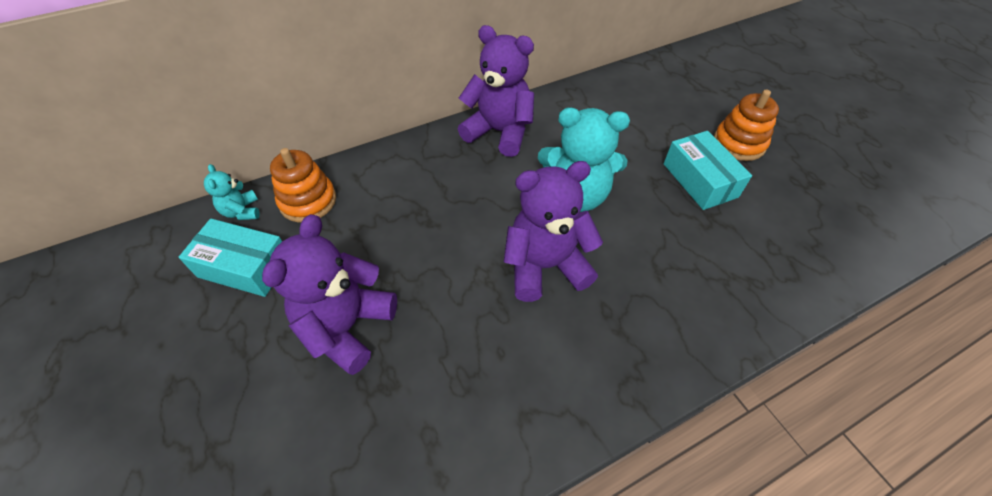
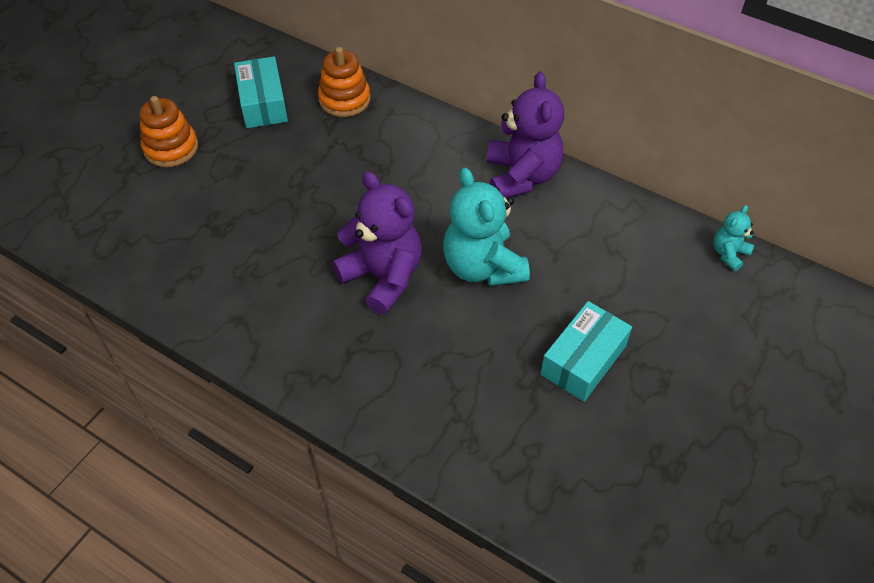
camera: 60 degrees right, 0 degrees up
turquoise teddy bear [204,164,260,220] -> turquoise teddy bear moved to [714,205,754,271]
purple teddy bear [262,214,397,375] -> none
orange stacking toy [714,90,779,161] -> orange stacking toy moved to [139,96,198,167]

